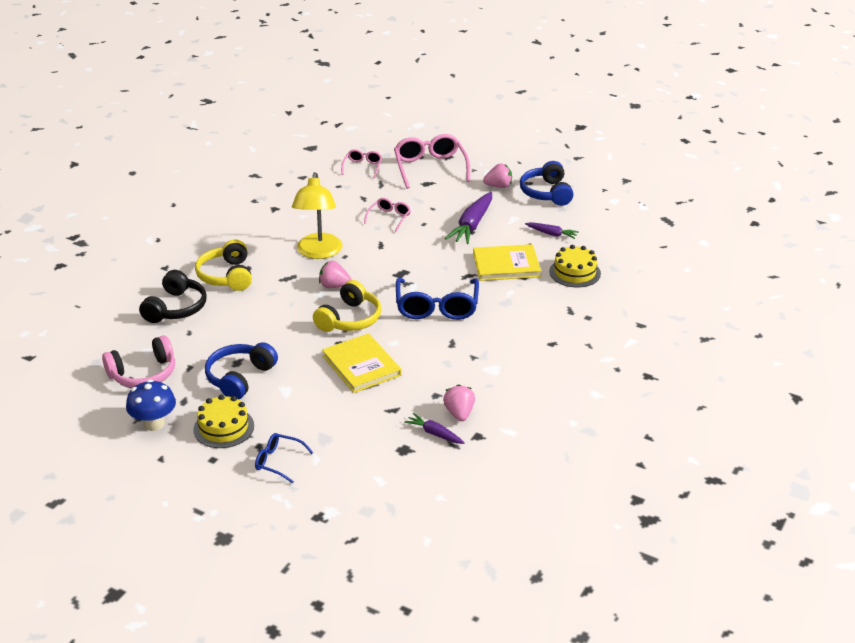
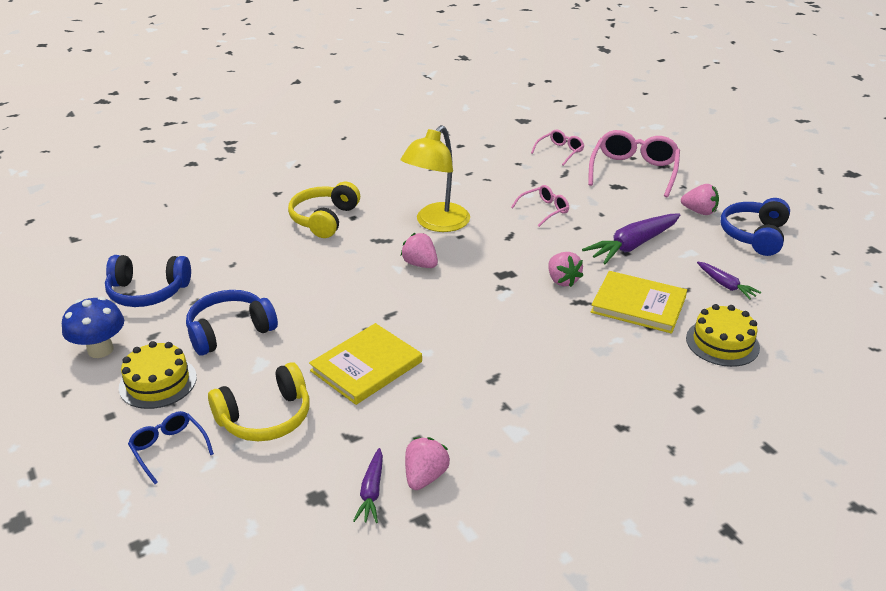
camera: 30 degrees right, 0 degrees up
pink headphones [102,335,175,388] -> blue headphones [105,255,191,307]
black headphones [139,270,207,323] -> none
yellow headphones [313,280,381,332] -> yellow headphones moved to [208,362,309,441]
yellow book [322,333,402,393] -> yellow book turned 45 degrees clockwise [309,323,422,405]
blue glasses [396,278,479,320] -> none
purple carrot [404,413,465,444] -> purple carrot turned 150 degrees counterclockwise [353,448,383,523]
none -> pink strawberry [548,252,583,287]

